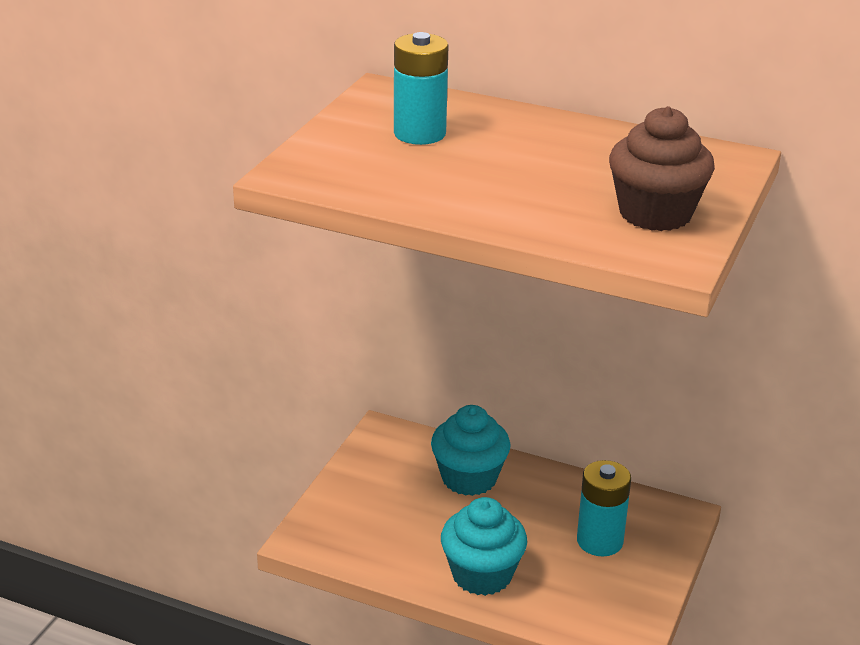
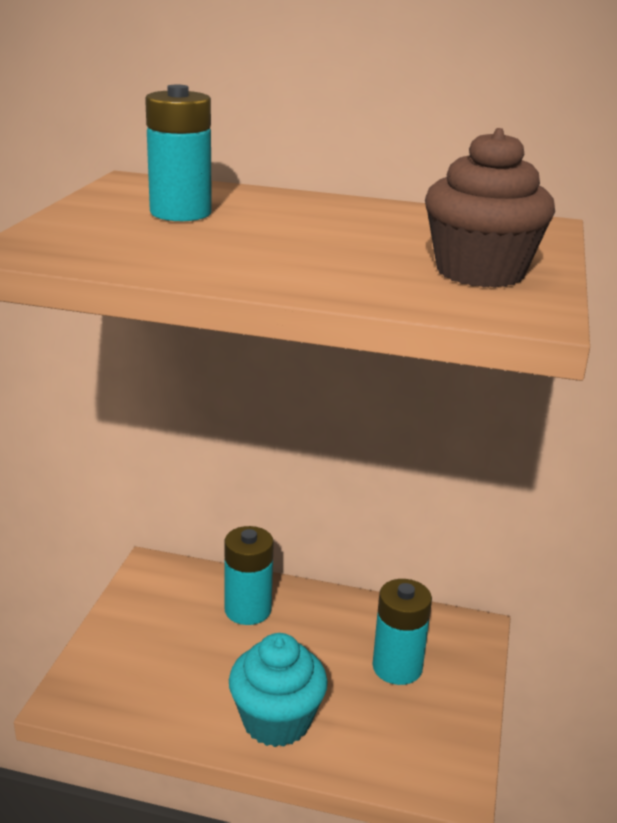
camera: 10 degrees left, 5 degrees down
turquoise cupcake [431,405,511,496] -> turquoise battery [224,526,274,625]

